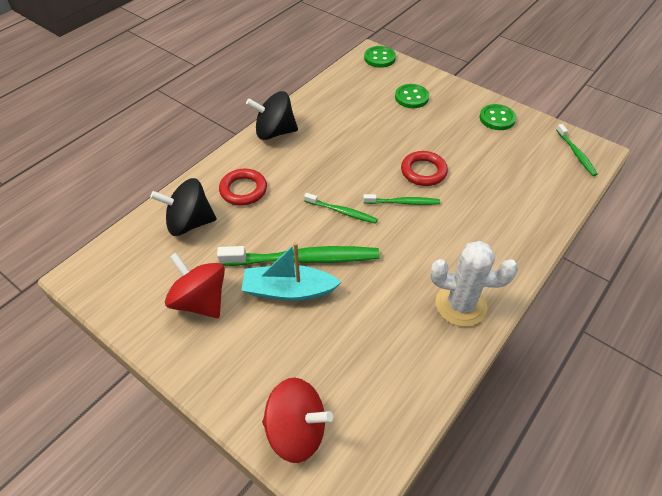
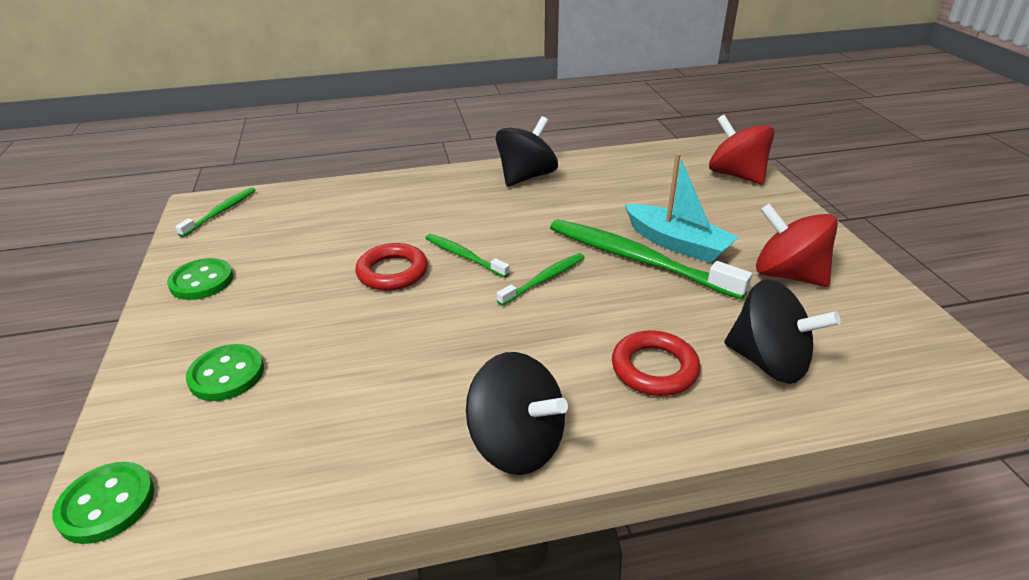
camera: 140 degrees left, 15 degrees down
red spinning top [165,253,225,318] -> red spinning top turned 135 degrees clockwise [756,203,838,287]
green toothbrush [304,193,378,224] -> green toothbrush turned 75 degrees clockwise [497,253,585,306]
white cactus [431,241,518,327] -> black spinning top [496,116,558,187]

